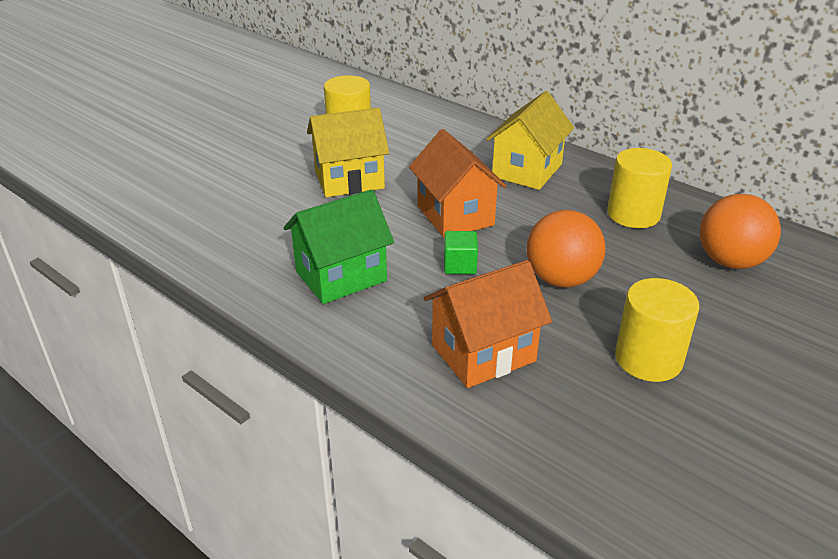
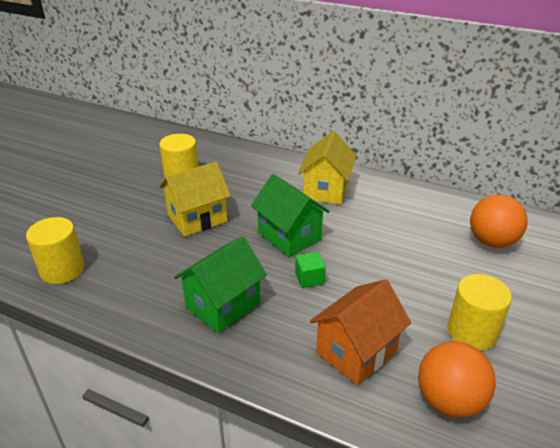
camera: 15 degrees left, 0 degrees up
orange house [409,129,506,238] -> green house [251,174,330,257]
orange ball [527,210,605,287] -> orange ball moved to [418,341,496,418]
yellow cylinder [607,148,672,228] -> yellow cylinder moved to [26,217,84,284]

